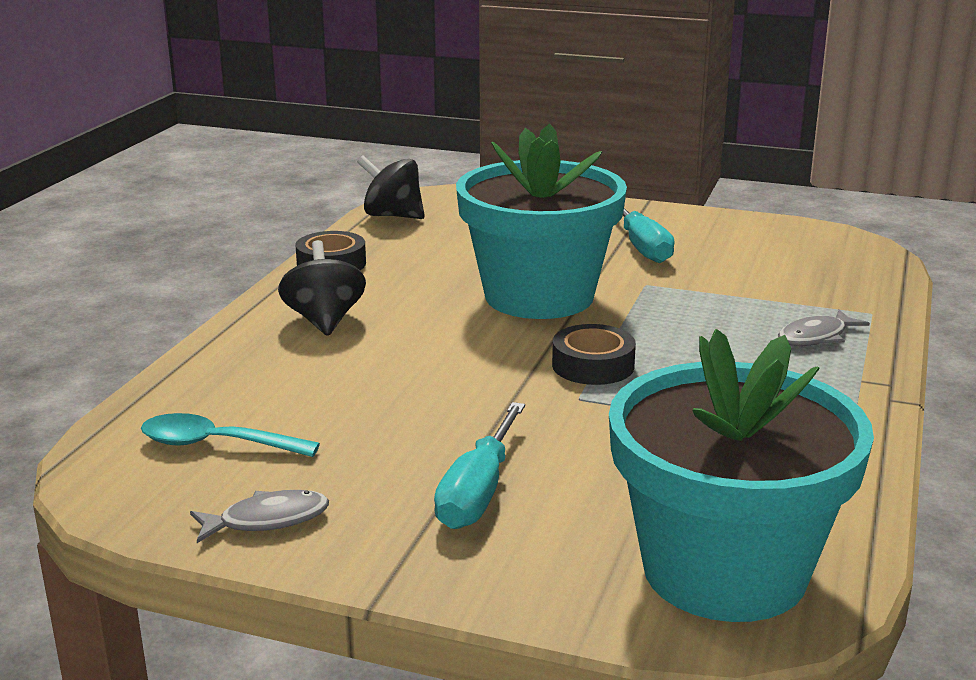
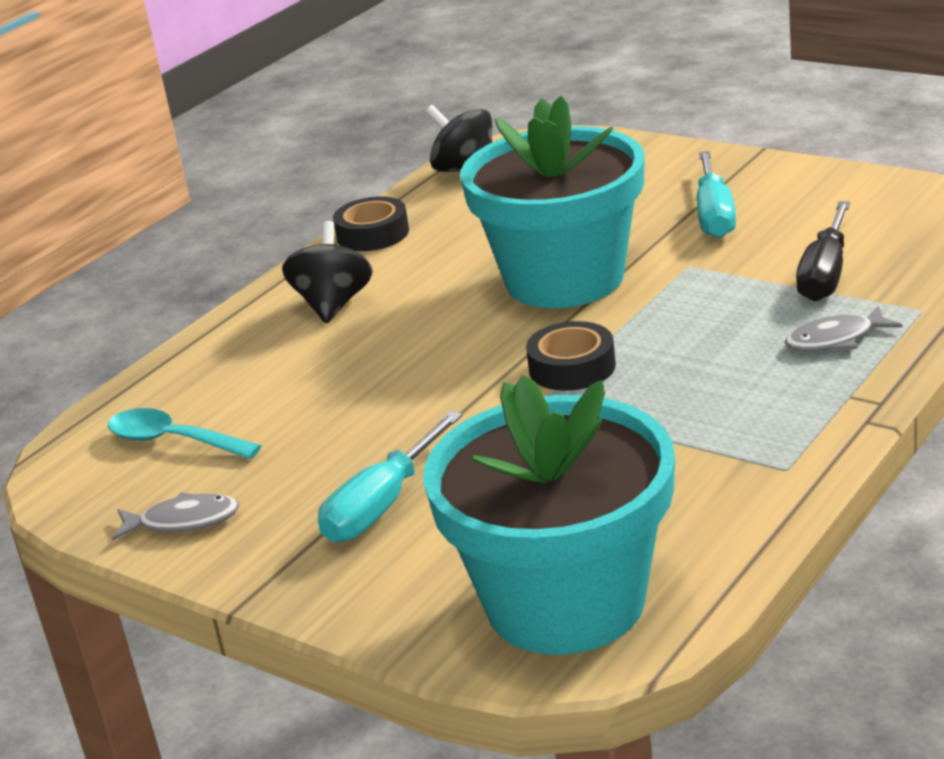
camera: 20 degrees right, 5 degrees up
none -> black screwdriver [796,201,851,302]

